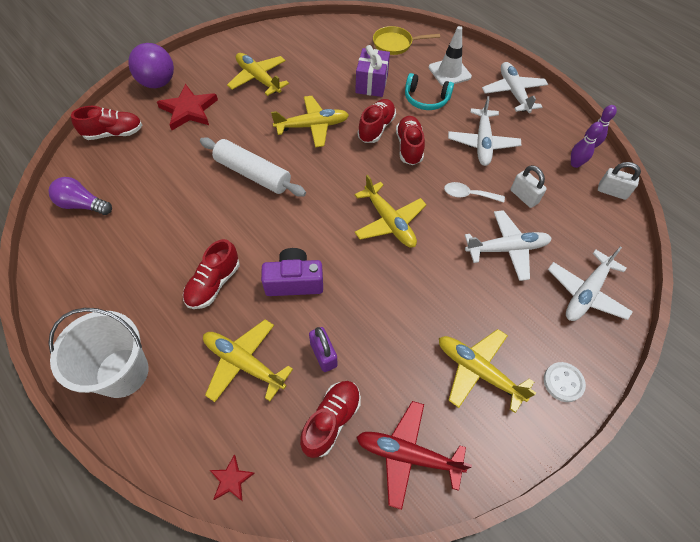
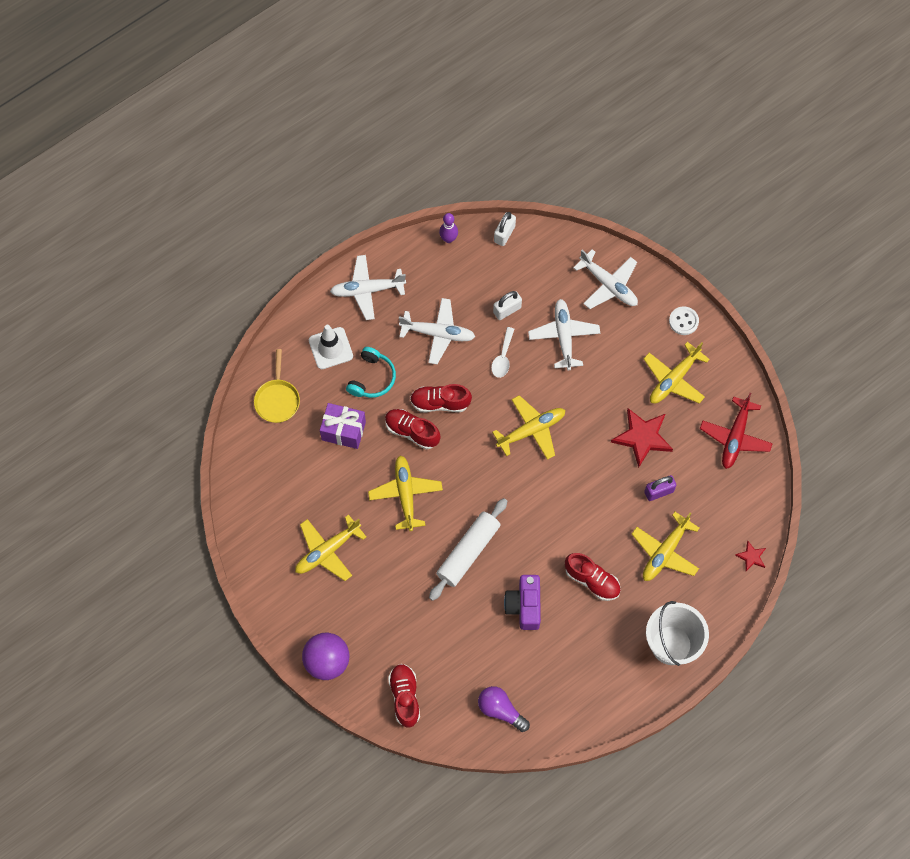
camera: 85 degrees left, 10 degrees up
purple light bulb [49,177,112,215] -> purple light bulb turned 105 degrees clockwise [478,686,530,732]
red star [157,84,218,130] -> red star moved to [611,408,673,468]
purple camera [261,248,323,296] -> purple camera moved to [504,575,541,630]
red shoe [300,381,361,458] -> none
purple bowling pin [571,122,603,168] -> none

